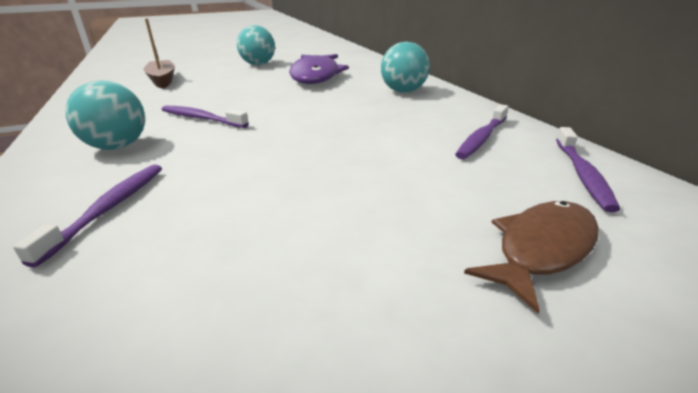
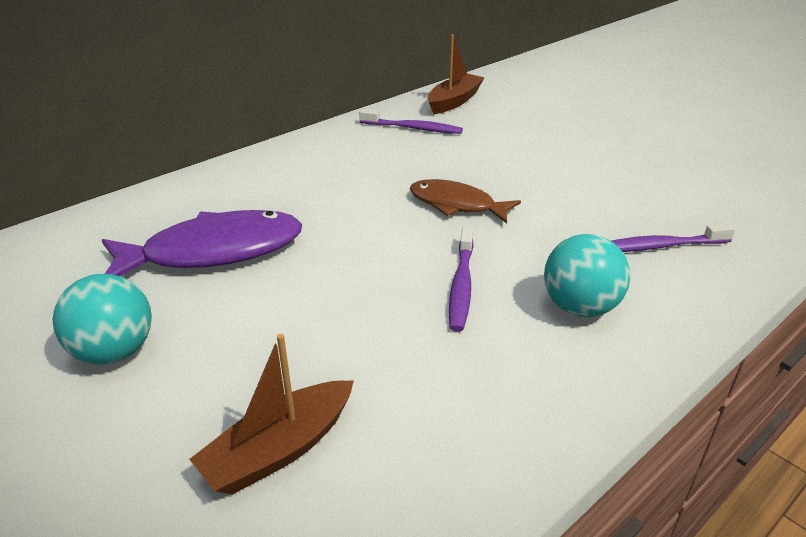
camera: 110 degrees left, 5 degrees up
turquoise ball [381,42,430,93] -> none
brown fish [464,201,599,314] -> brown fish moved to [410,179,521,223]
purple toothbrush [556,127,620,213] -> brown boat [427,35,485,114]

